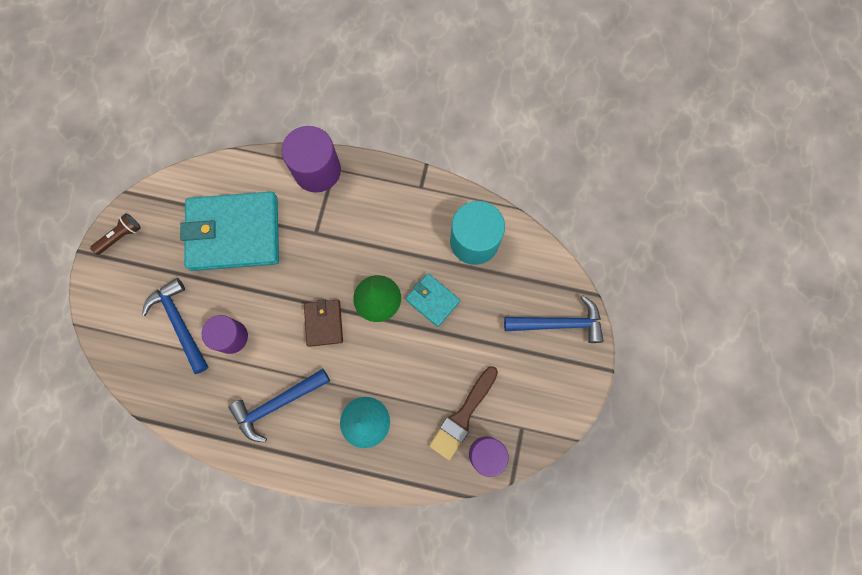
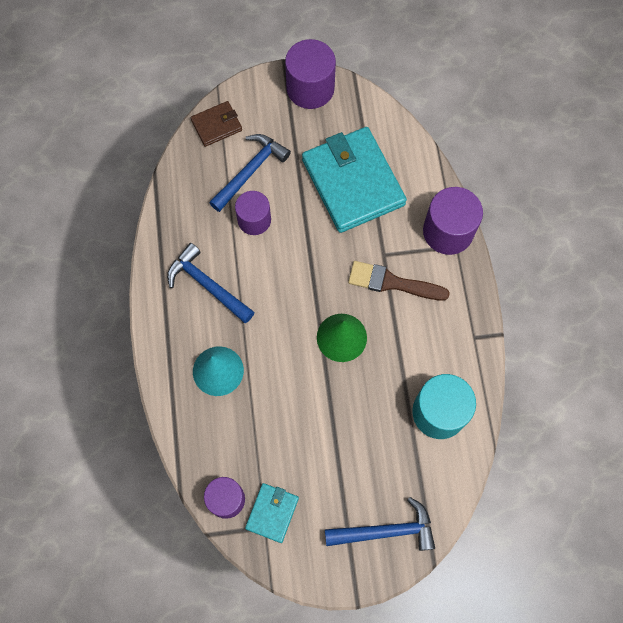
camera: 70 degrees right, 5 degrees down
brown flashlight [90,213,141,255] -> purple cylinder [285,39,336,109]
brown wallet [304,299,343,347] -> brown wallet moved to [191,101,242,147]
turquoise wallet [406,273,460,327] -> turquoise wallet moved to [245,483,299,543]
brown brush [429,366,498,460] -> brown brush moved to [348,261,450,301]
blue hammer [504,296,603,343] -> blue hammer turned 75 degrees counterclockwise [325,497,435,551]

